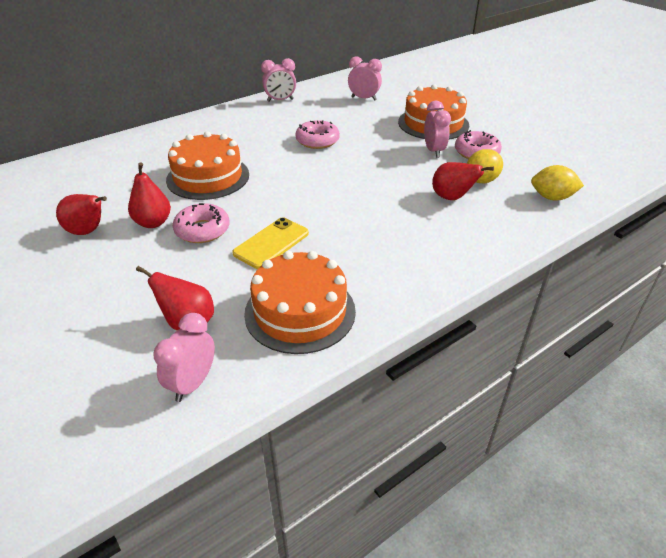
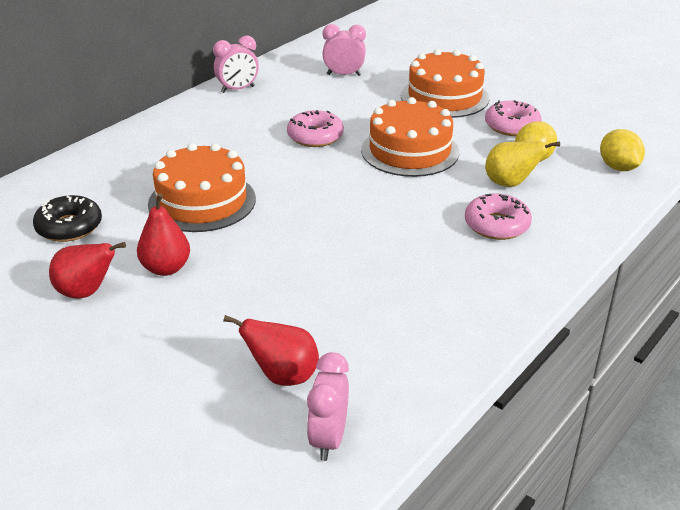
camera: 15 degrees left, 5 degrees down
pink donut [173,203,230,243] -> pink donut moved to [465,194,532,240]
yellow phone [232,217,309,269] -> none
orange cake [244,251,356,354] -> orange cake moved to [361,97,459,177]
pink clock [424,101,451,158] -> none
red pear [432,162,494,200] -> yellow pear [485,141,560,187]
yellow lemon [531,165,584,201] -> yellow lemon turned 75 degrees clockwise [600,129,645,171]
none -> black donut [33,195,102,242]

